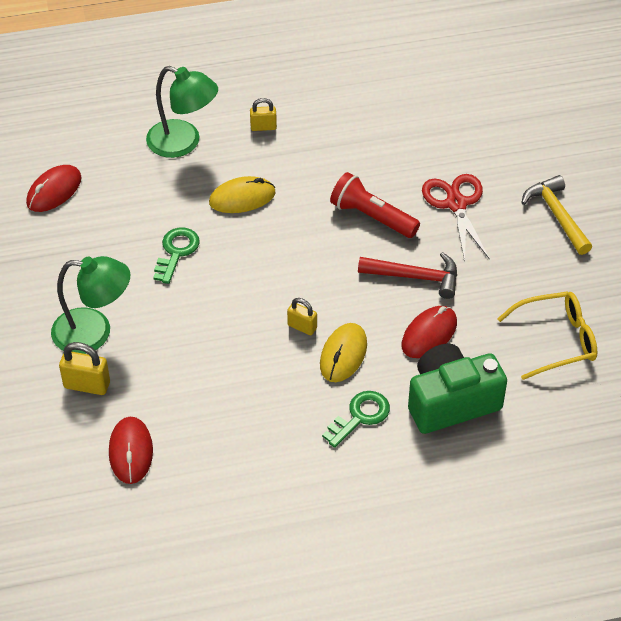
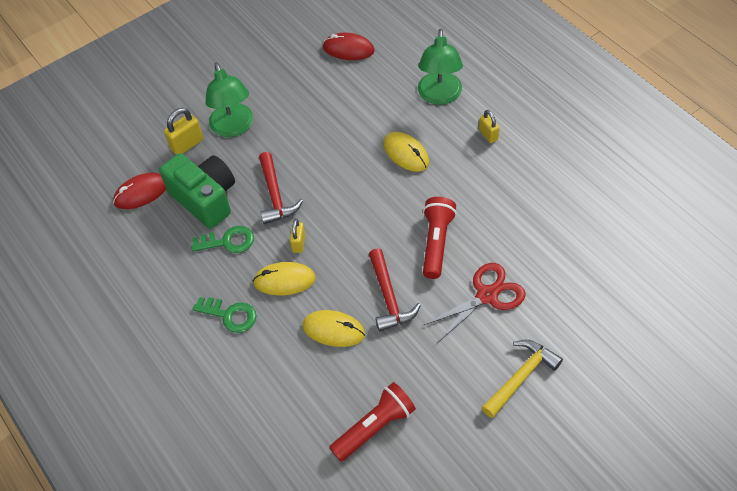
camera: 70 degrees right, 5 degrees up
yellow padlock [59,342,110,395] -> yellow padlock turned 60 degrees clockwise [164,108,203,155]
green key [153,227,200,284] -> green key moved to [191,226,254,253]
red mouse [401,306,457,358] -> yellow mouse [302,310,365,347]
green camera [408,344,507,434] -> green camera moved to [159,153,235,228]
yellow glasses [497,291,597,380] -> red flashlight [329,382,416,462]
none -> red hammer [259,152,303,224]

